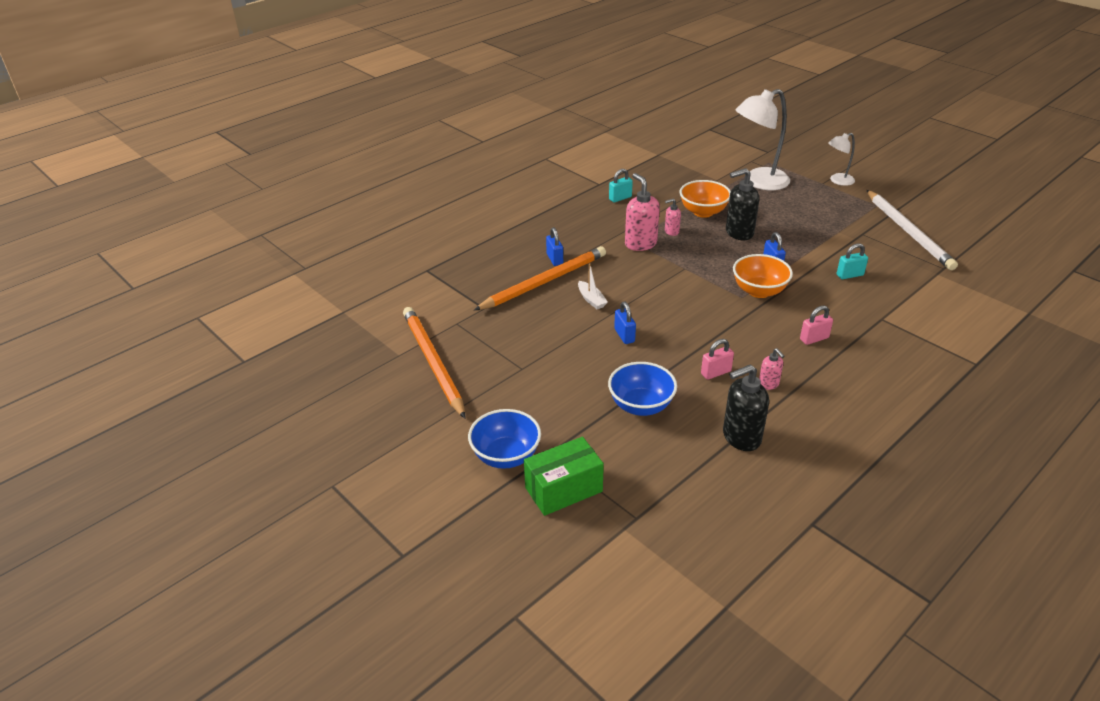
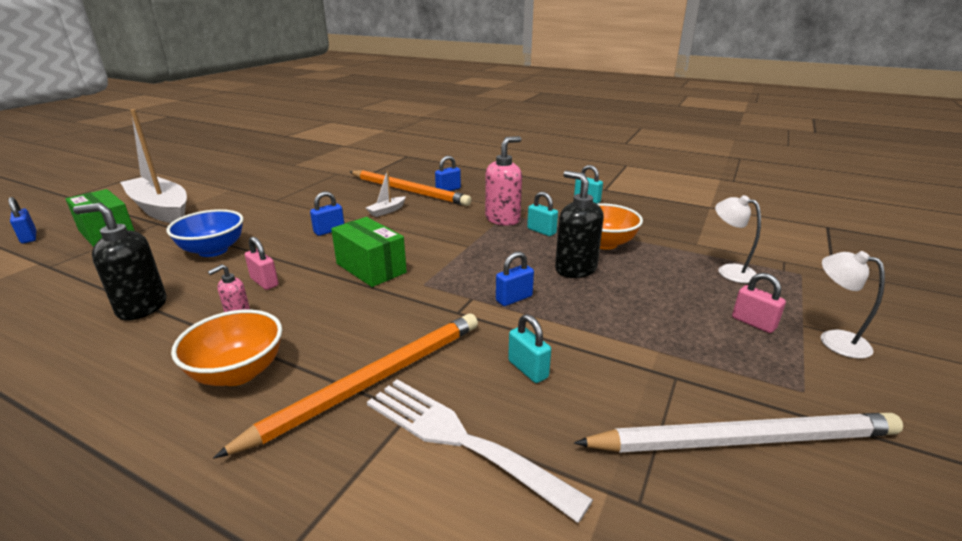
camera: 70 degrees right, 10 degrees down
orange pencil [403,307,465,418] -> orange pencil moved to [213,314,478,459]
blue bowl [468,409,541,469] -> white boat [120,109,187,223]
pink soap dispenser [665,199,681,236] -> turquoise padlock [527,192,558,236]
black soap dispenser [723,365,769,451] -> black soap dispenser turned 45 degrees counterclockwise [73,203,167,321]
orange bowl [733,254,793,298] -> orange bowl moved to [171,309,282,386]
white lamp [736,89,790,190] -> white lamp [715,195,761,283], size x0.54
pink padlock [800,305,833,345] -> pink padlock moved to [732,273,786,333]
white pencil [867,190,958,270] -> white pencil turned 150 degrees counterclockwise [574,413,903,453]
none -> blue padlock [8,197,36,243]
none -> green box [331,217,407,287]
none -> white fork [367,379,593,523]

